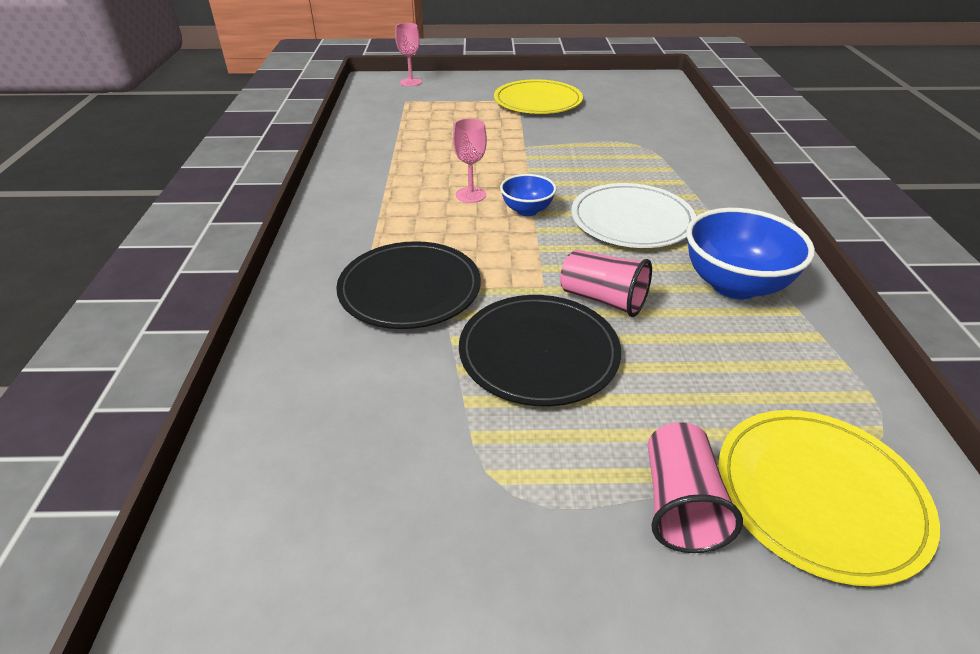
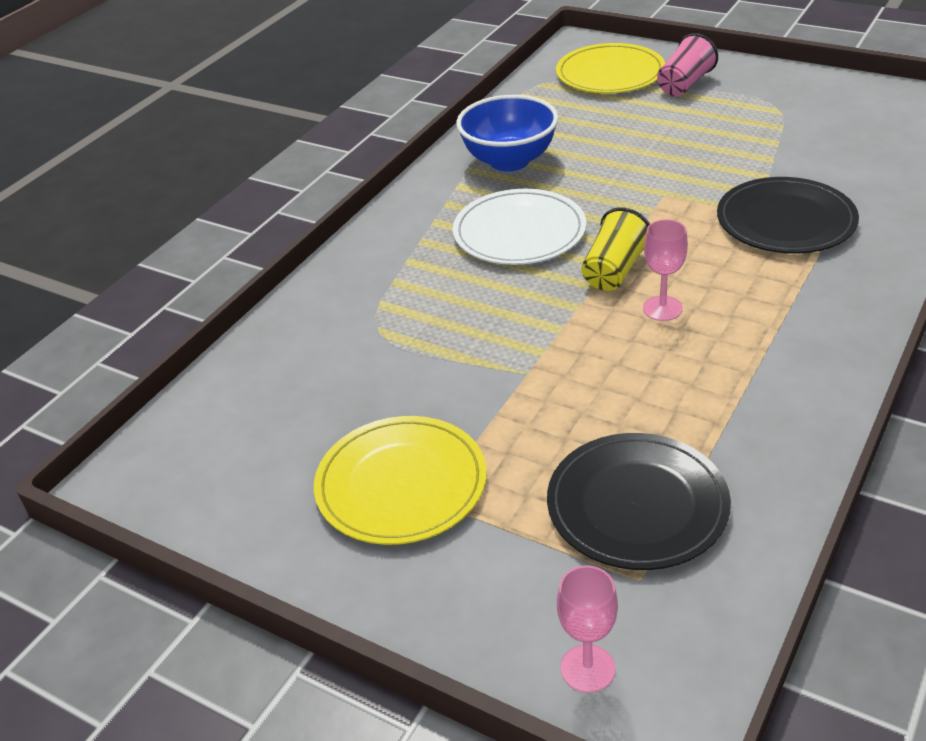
camera: 145 degrees left, 0 degrees up
black plate [459,295,621,406] -> black plate moved to [547,433,731,570]
blue bowl [500,174,557,216] -> yellow cup [581,207,650,291]
pink cup [560,250,652,317] -> none

